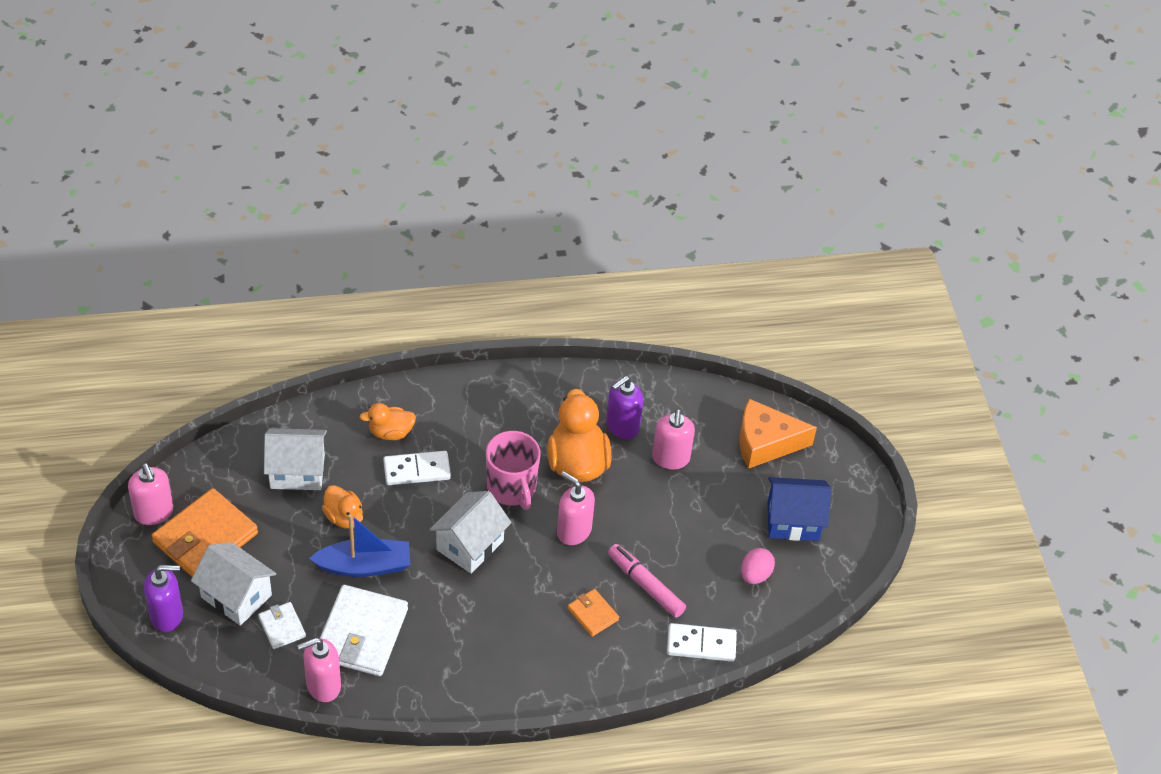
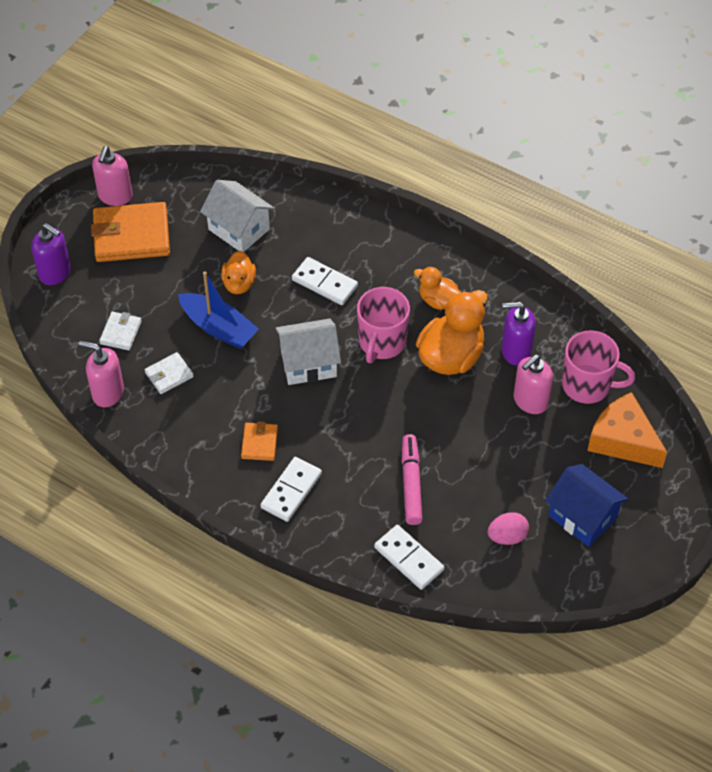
camera: 45 degrees right, 5 degrees up
white house [191,542,276,626] -> none
white wallet [320,585,408,676] -> white wallet [145,352,194,394], size x0.50
orange duck [360,403,416,440] -> orange duck moved to [414,267,460,310]
pink soap dispenser [557,471,595,545] -> none
orange wallet [568,589,619,637] -> orange wallet moved to [241,421,278,461]
none -> white domino [260,457,322,522]
none -> pink mug [562,331,635,404]

